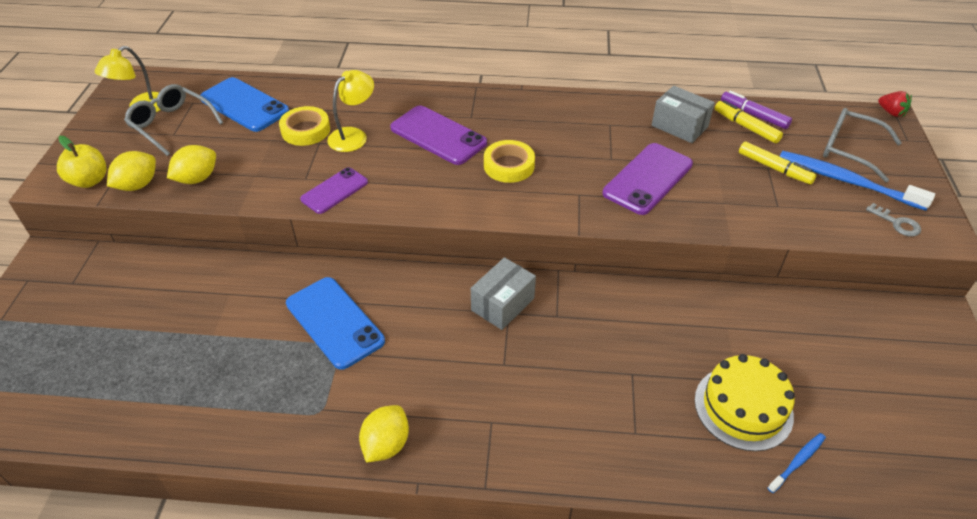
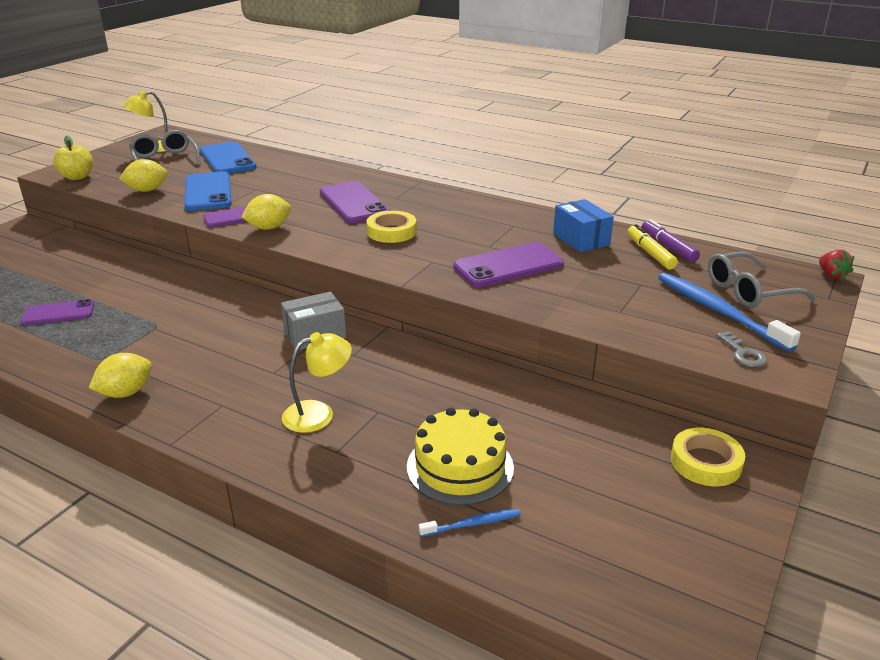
camera: 25 degrees right, 15 degrees down
yellow lemon [107,151,156,191] -> yellow lemon moved to [241,194,291,230]
yellow tape [279,106,330,146] -> yellow tape moved to [671,428,745,486]
blue phone [286,277,385,370] -> blue phone moved to [184,171,232,211]
yellow lamp [327,70,374,152] -> yellow lamp moved to [282,332,352,433]
grey box [652,86,715,143] -> blue box [553,199,614,253]
yellow marker [739,141,817,184] -> none
grey glasses [823,108,902,182] -> grey glasses turned 75 degrees counterclockwise [708,252,816,308]
none -> purple phone [21,299,95,325]

